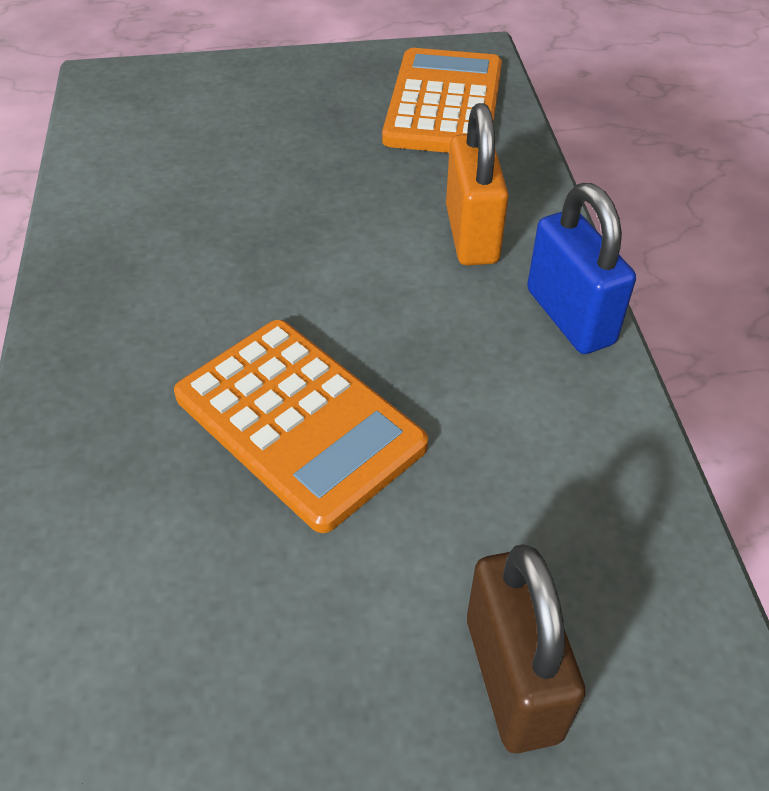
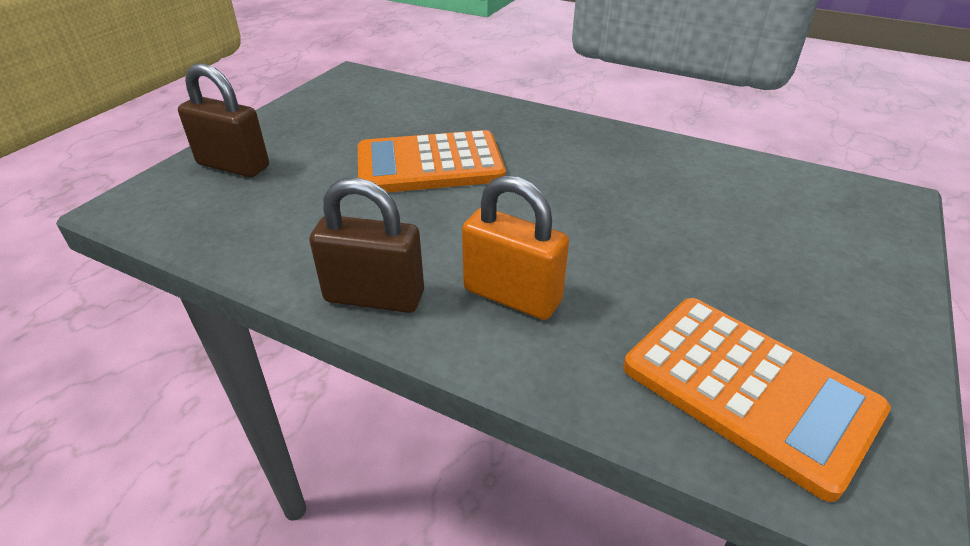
camera: 125 degrees right, 10 degrees down
blue padlock [527,183,636,354] -> brown padlock [309,177,424,313]

